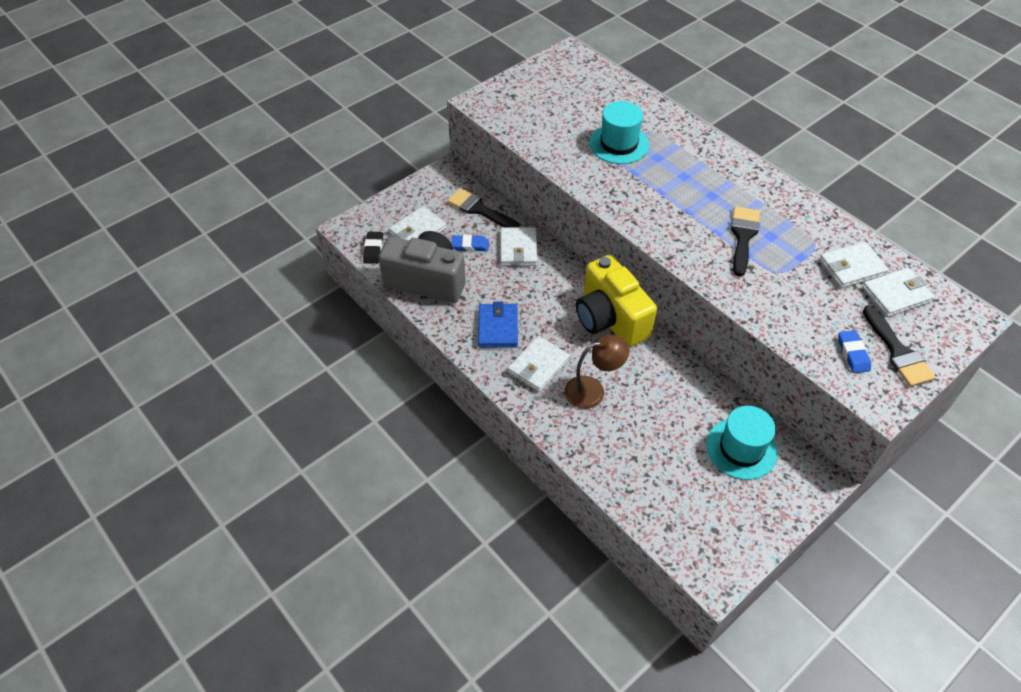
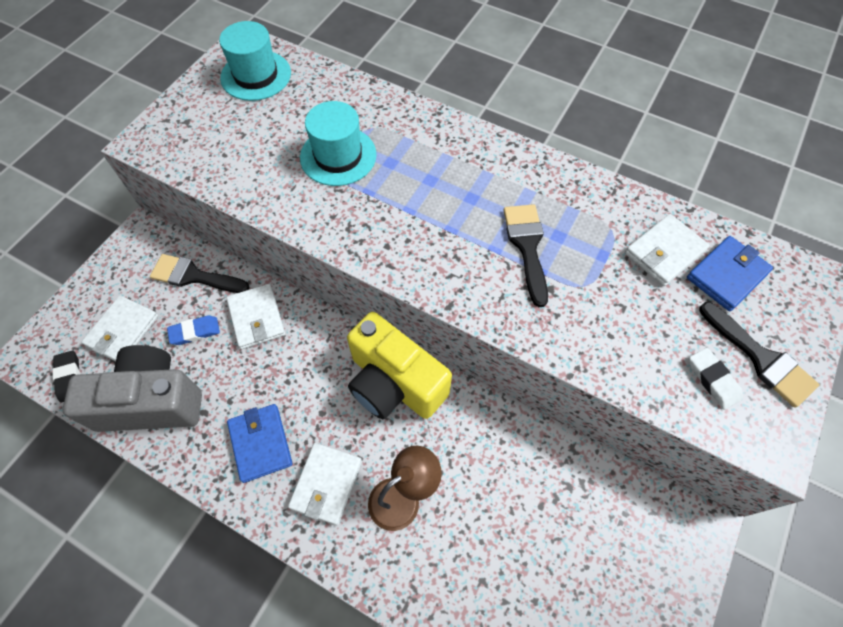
camera: 20 degrees left, 10 degrees up
turquoise hat [706,406,778,480] -> turquoise hat moved to [219,21,291,101]
blue eraser [838,330,871,373] -> white eraser [689,348,743,410]
white wallet [862,268,935,317] -> blue wallet [687,236,773,311]

